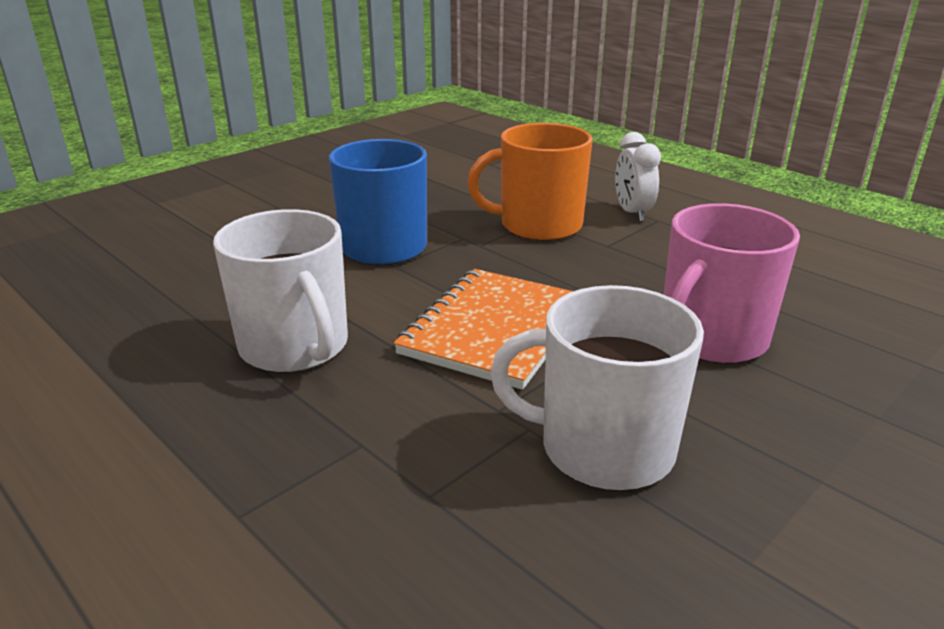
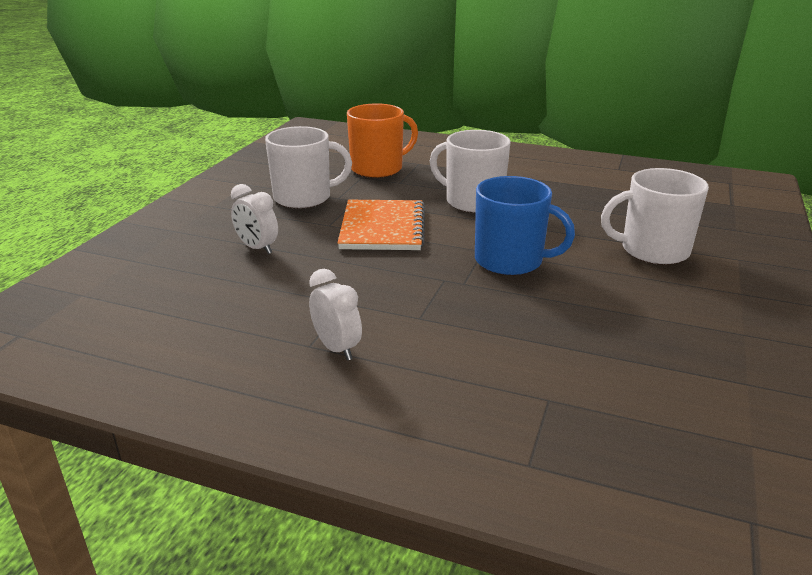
camera: 155 degrees right, 0 degrees up
orange mug [468,123,593,241] -> orange mug moved to [347,103,418,178]
pink mug [664,203,800,364] -> white clock [231,184,278,254]
none -> white mug [601,168,709,265]

